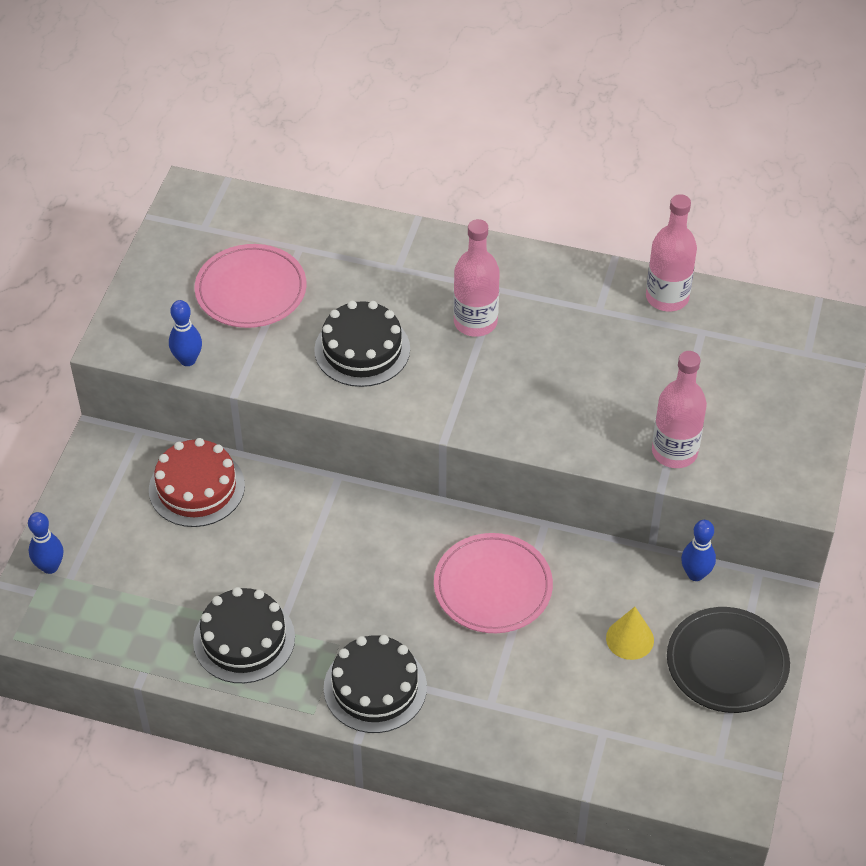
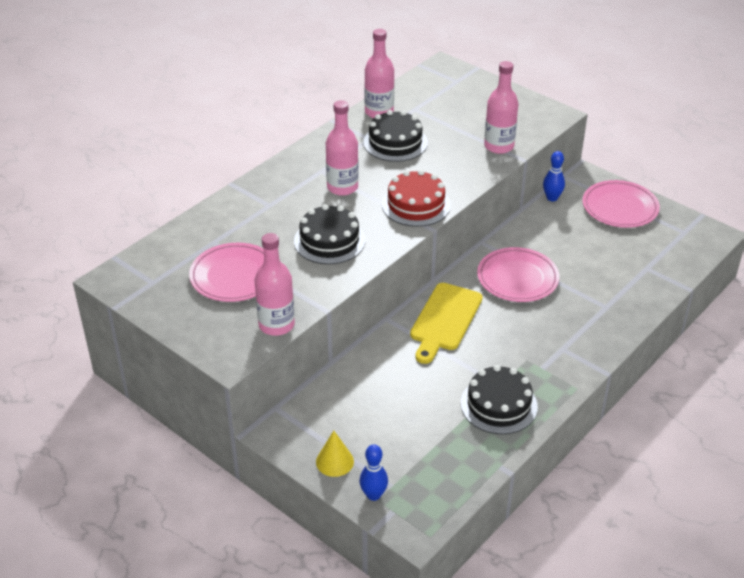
camera: 65 degrees left, 10 degrees down
red cake [149,438,245,527] -> red cake moved to [382,170,451,227]
blue bowling pin [169,300,202,366] -> pink bottle [255,233,295,336]
black cake [324,635,427,733] -> black cake moved to [363,110,428,162]
yellow cone [606,607,654,660] -> yellow cone moved to [316,431,354,477]
black plate [667,607,790,713] -> pink plate [583,180,660,228]
none -> yellow cutting board [410,283,483,364]

